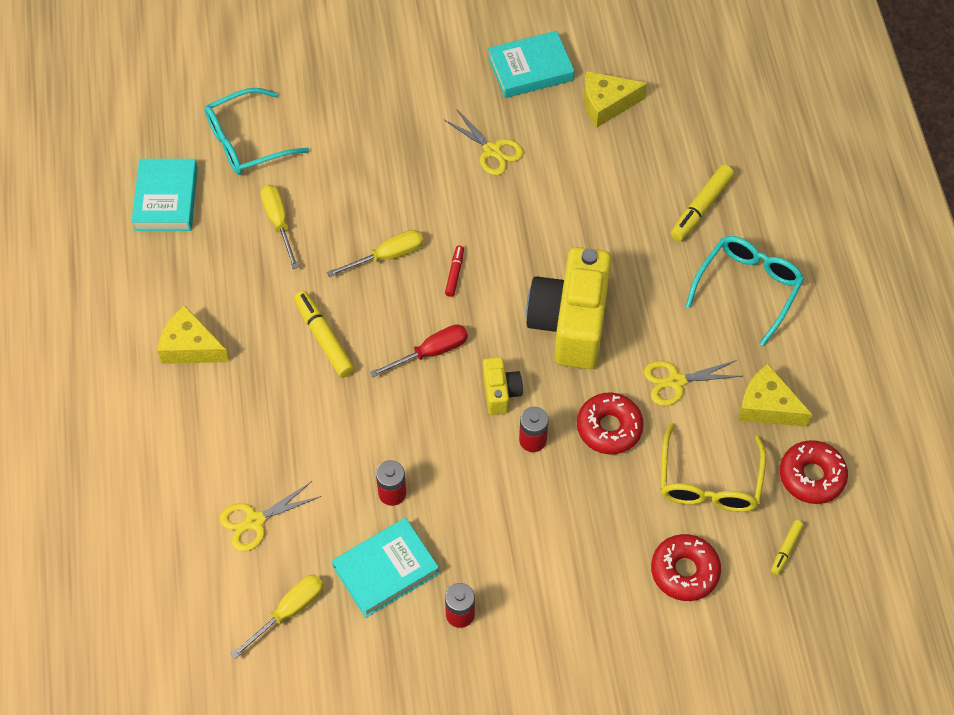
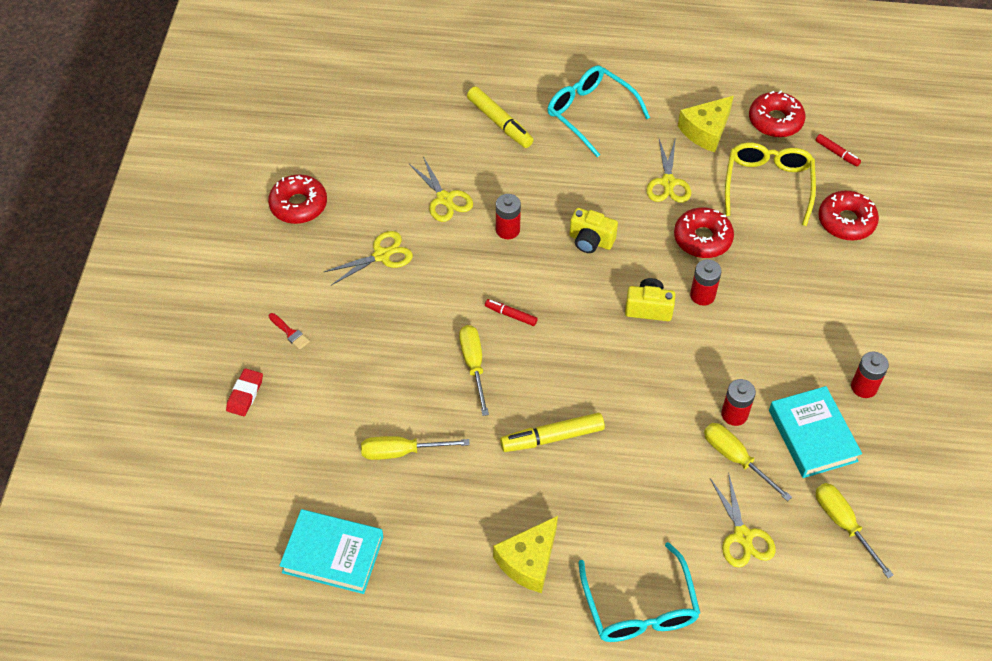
camera: 75 degrees left, 5 degrees down
turquoise glasses [205,88,310,175] -> turquoise glasses moved to [578,542,700,642]
red screwdriver [370,324,468,378] -> none
turquoise book [488,31,574,98] -> red donut [268,174,327,224]
yellow camera [526,247,612,369] -> yellow camera [569,208,618,253], size x0.47
yellow cheese [584,71,647,128] -> none
yellow glasses [660,423,766,512] -> yellow glasses turned 105 degrees counterclockwise [725,142,816,226]
yellow marker [771,520,804,575] -> red marker [815,134,861,167]
none -> red eraser [226,368,263,416]
none -> red brush [269,313,310,350]
none -> yellow scissors [409,156,473,222]
none -> red battery [496,194,521,239]
none -> yellow screwdriver [704,423,792,501]

